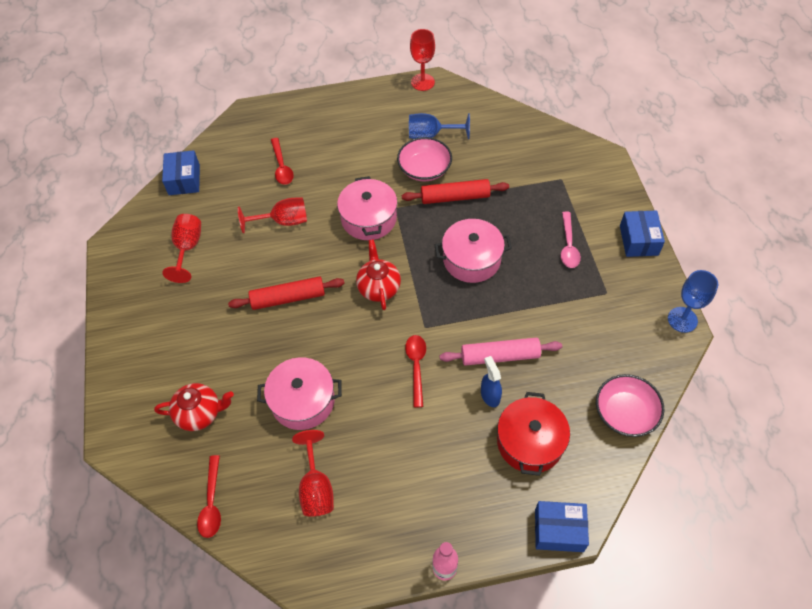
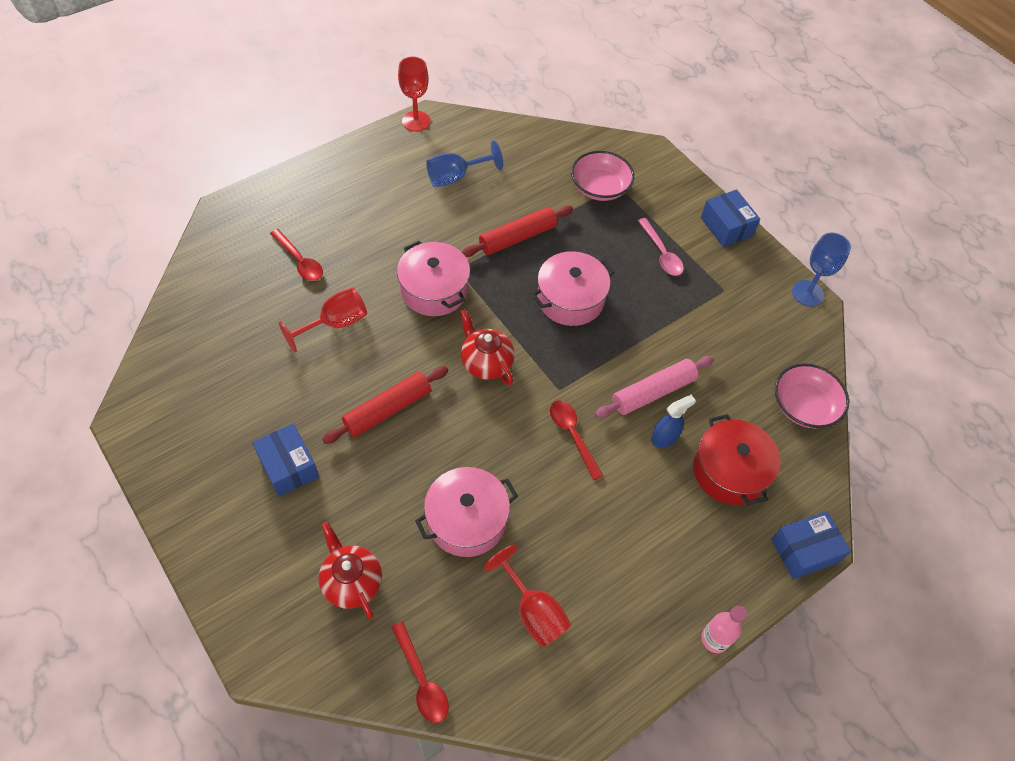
camera: 30 degrees left, 0 degrees up
red teapot [154,383,234,431] -> red teapot turned 90 degrees counterclockwise [318,522,382,619]
blue box [162,150,200,195] -> blue box moved to [252,423,319,497]
red goblet [162,214,201,283] -> none
pink bowl [397,137,452,182] -> pink bowl moved to [571,151,634,201]
blue spray bottle [481,356,502,407] -> blue spray bottle turned 105 degrees clockwise [651,395,696,448]

